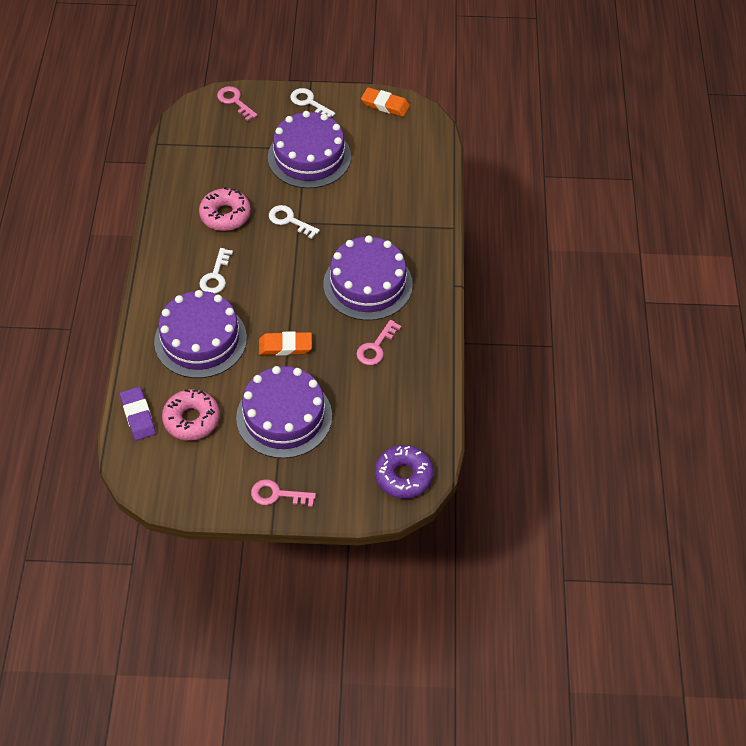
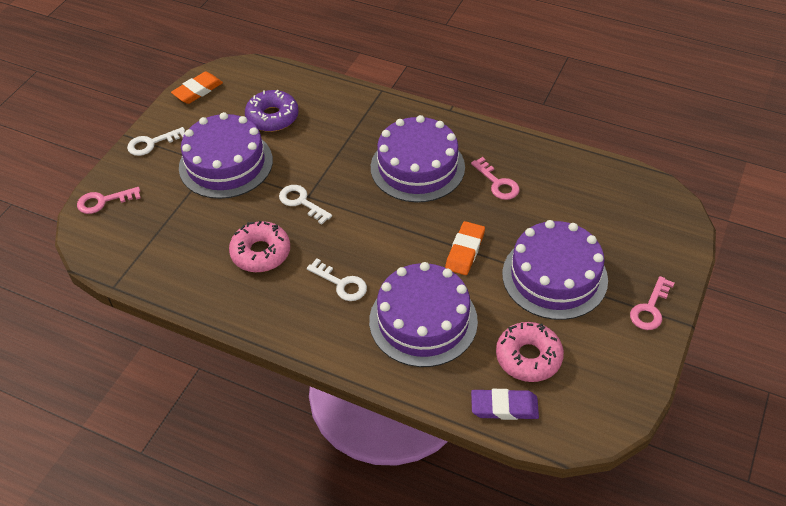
camera: 65 degrees left, 5 degrees down
white key [269,205,320,239] -> white key turned 75 degrees clockwise [279,185,332,225]
purple donut [375,445,434,499] -> purple donut moved to [245,90,299,132]

